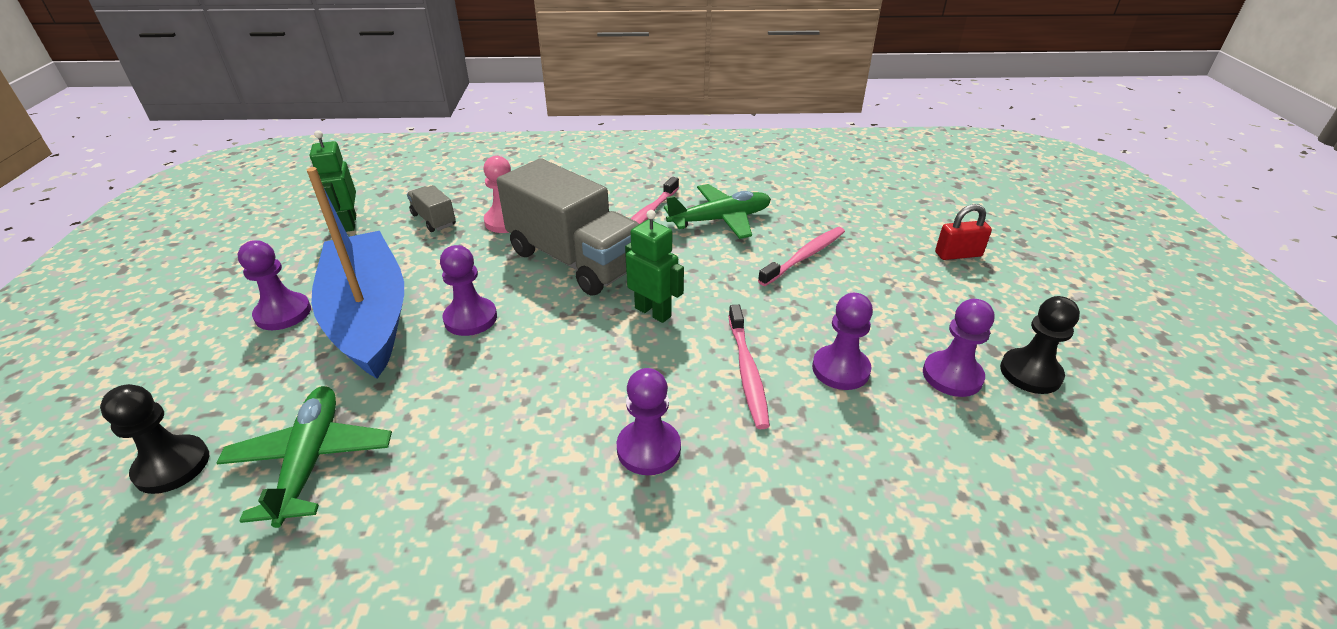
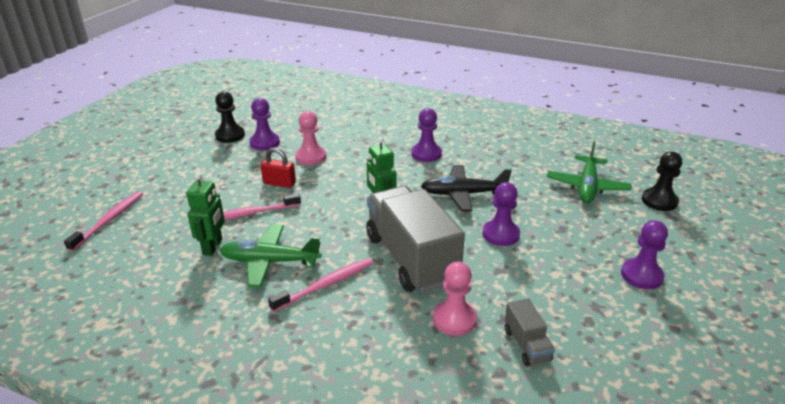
camera: 155 degrees left, 5 degrees down
blue boat [307,167,404,379] -> none
green robot [310,130,356,232] -> green robot moved to [187,173,225,256]
pink toothbrush [729,305,770,429] -> pink toothbrush moved to [64,191,143,252]
purple pawn [812,293,873,390] -> pink pawn [295,111,326,165]
red padlock [935,204,992,260] -> red padlock moved to [261,148,296,188]
none -> black plane [421,165,512,212]

